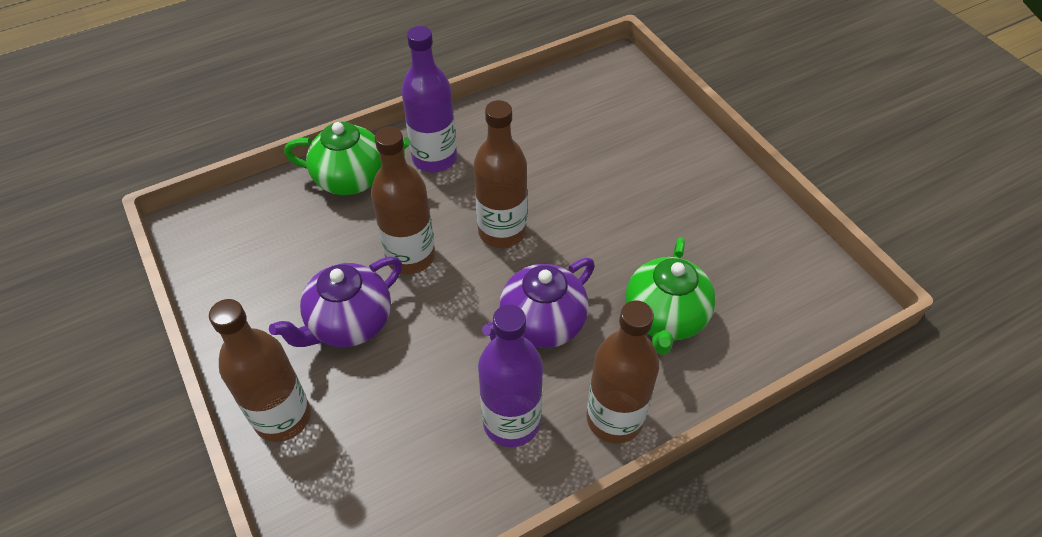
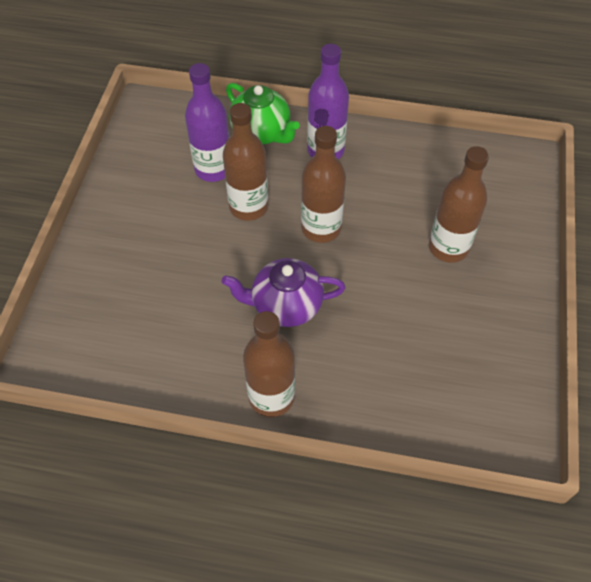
camera: 40 degrees right, 5 degrees up
brown bottle [209,299,311,442] -> brown bottle moved to [429,146,489,263]
purple teapot [269,257,402,347] -> none
purple bottle [478,305,543,447] -> purple bottle moved to [185,63,229,182]
green teapot [626,237,715,355] -> none

